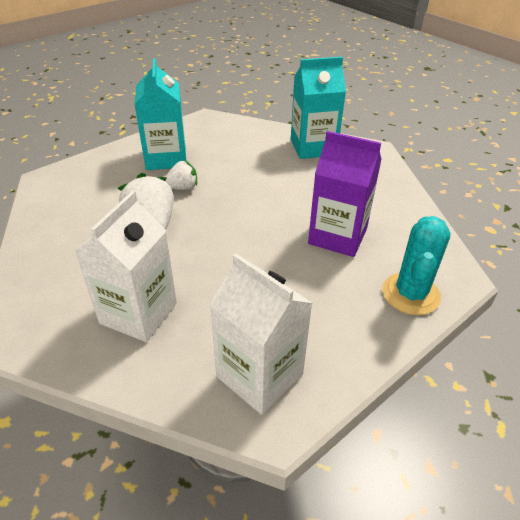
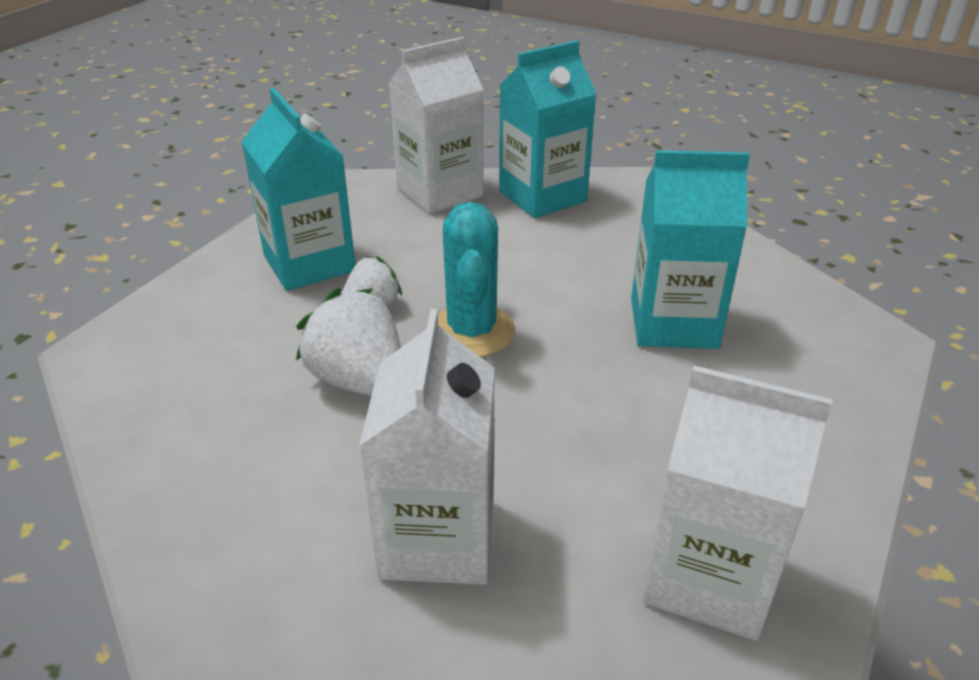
camera: 20 degrees left, 5 degrees down
purple carton [308,131,382,257] -> turquoise carton [631,150,750,349]
turquoise cactus [382,216,450,315] -> turquoise cactus moved to [438,202,515,357]
none -> white carton [389,37,484,214]

